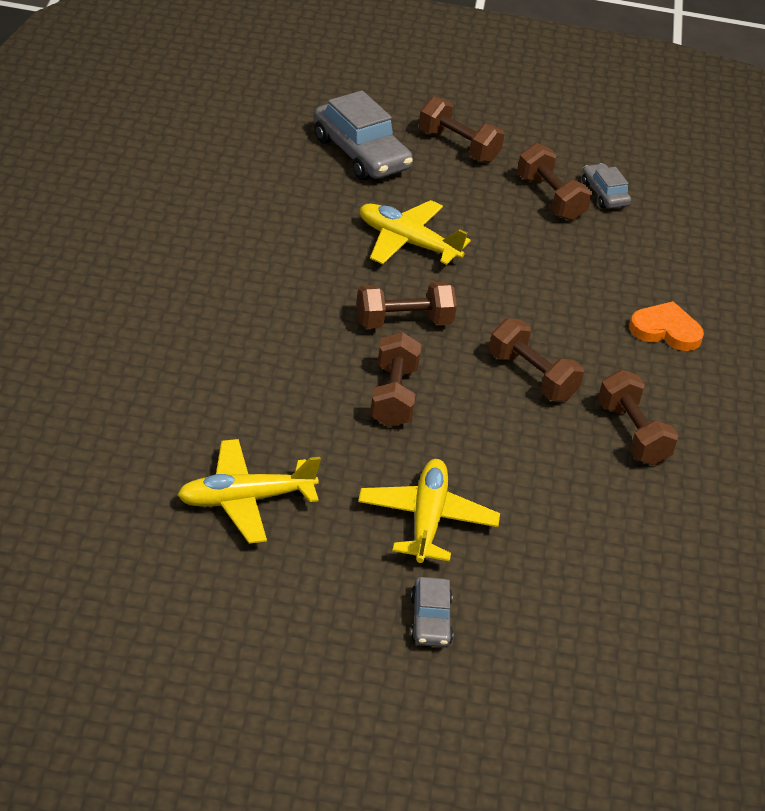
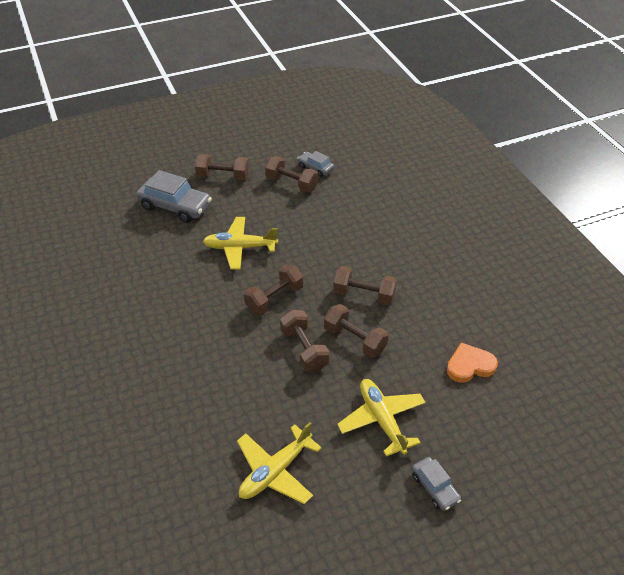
camera: 25 degrees left, 5 degrees up
brown dumbbell [598,370,679,465] -> brown dumbbell moved to [324,304,388,358]
orange heart [629,301,704,351] -> orange heart moved to [447,343,498,383]

